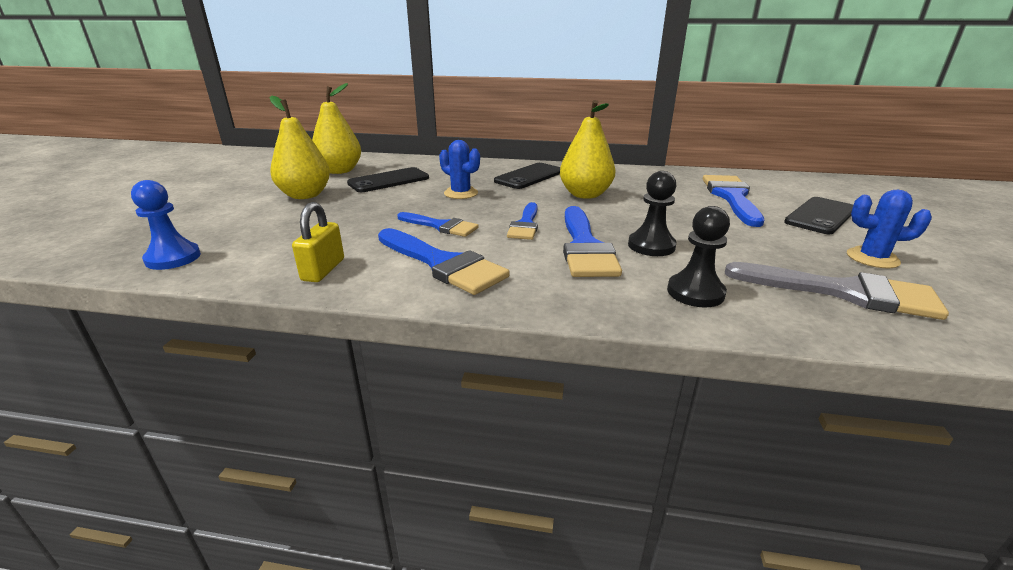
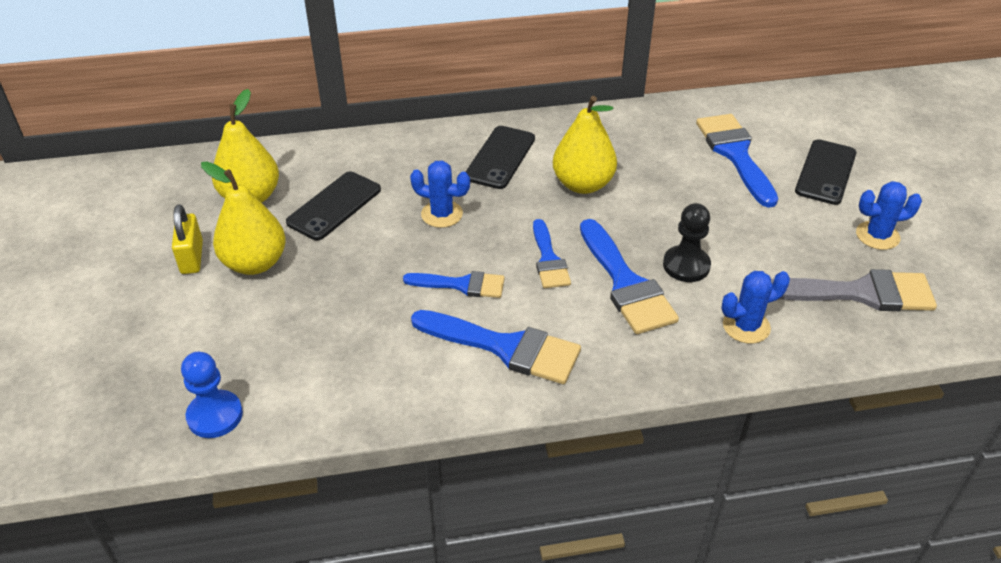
camera: 20 degrees left, 15 degrees up
yellow padlock [292,202,344,282] -> yellow padlock moved to [172,204,203,274]
black pawn [667,206,730,307] -> blue cactus [722,271,790,344]

